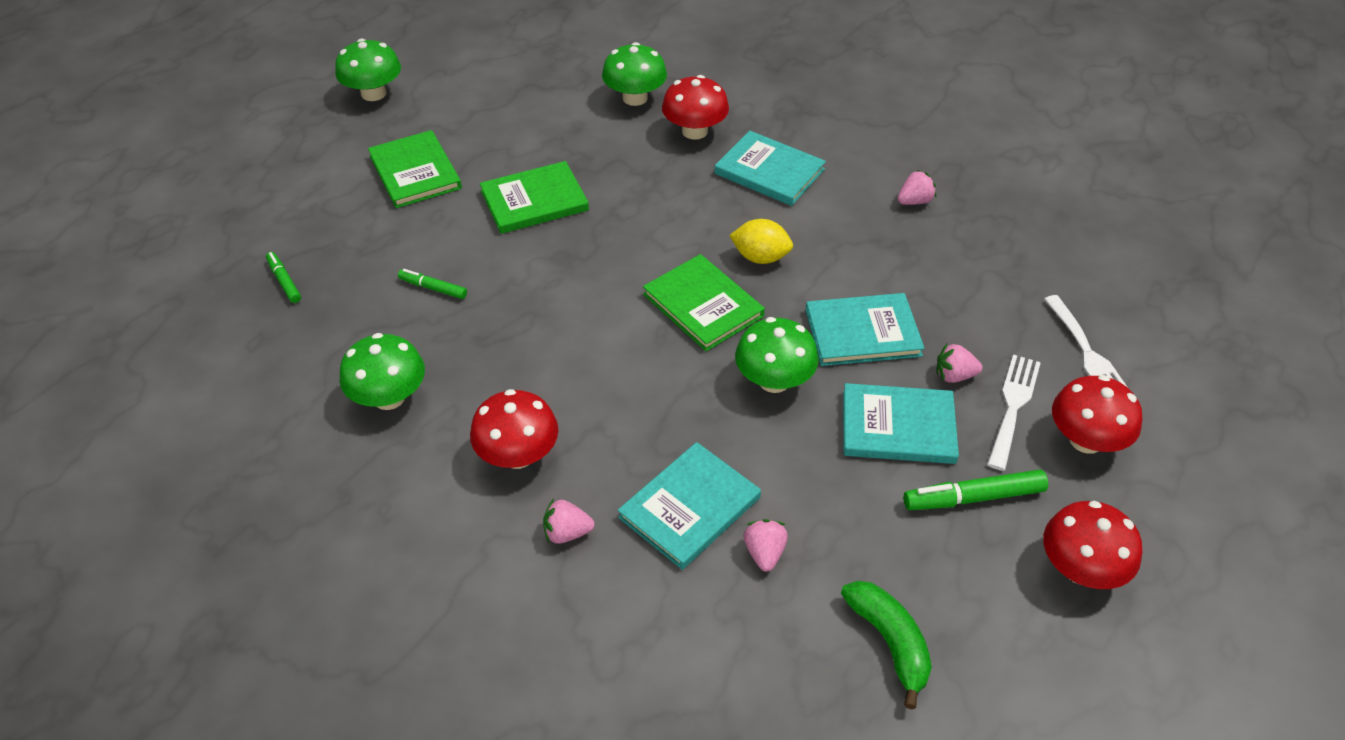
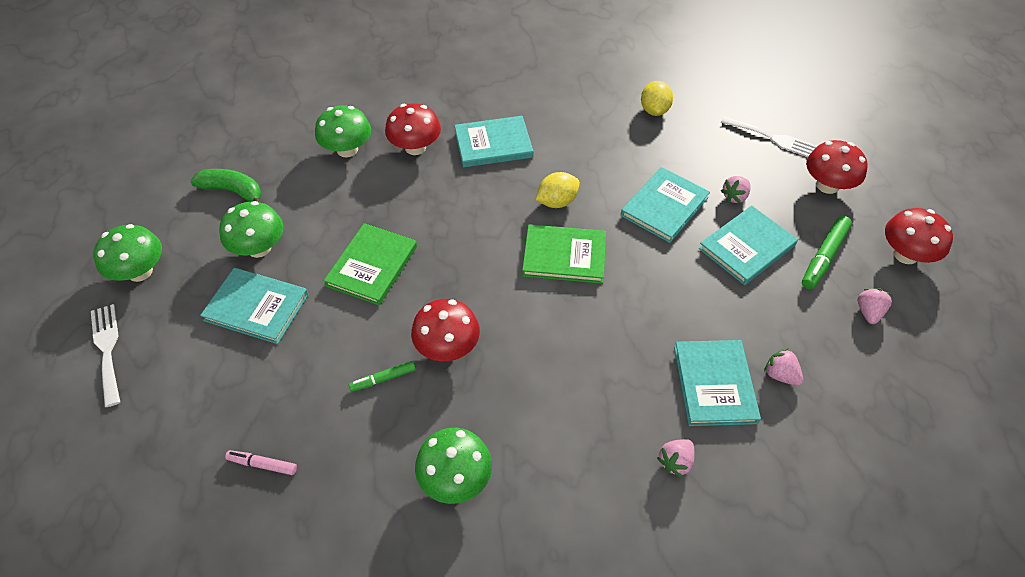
camera: 45 degrees left, 5 degrees up
green marker [266,252,301,303] -> pink marker [225,450,297,475]
green book [368,130,462,208] -> turquoise book [200,268,309,344]
red mushroom [470,389,558,469] -> red mushroom moved to [411,299,480,361]
green mushroom [735,317,819,393] -> green mushroom moved to [219,201,283,258]
green banana [841,581,932,709] -> green banana moved to [190,169,262,203]
pink strawberry [898,170,936,205] -> pink strawberry moved to [858,288,892,324]
white fork [987,354,1041,471] -> white fork moved to [91,304,120,407]
none -> yellow lemon [641,81,673,116]

